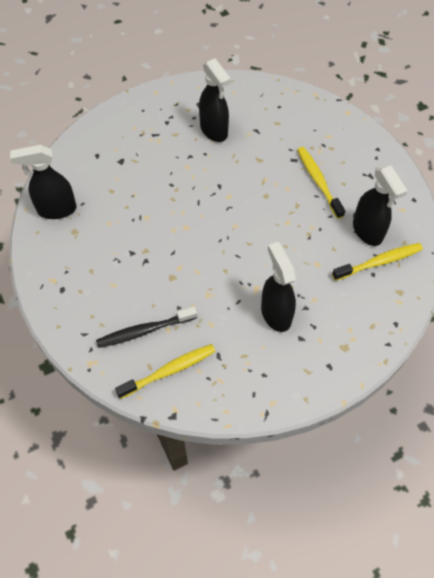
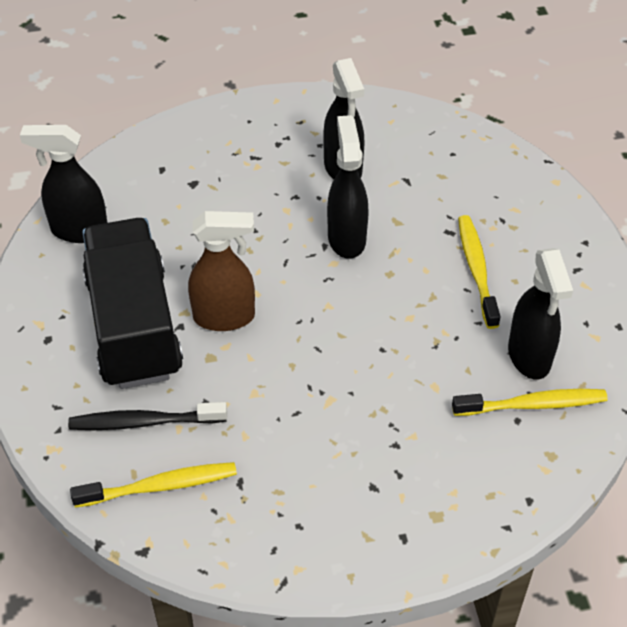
camera: 15 degrees right, 10 degrees down
black spray bottle [261,242,296,332] -> black spray bottle moved to [327,115,369,259]
none -> black truck [83,218,183,389]
none -> brown spray bottle [188,211,255,331]

